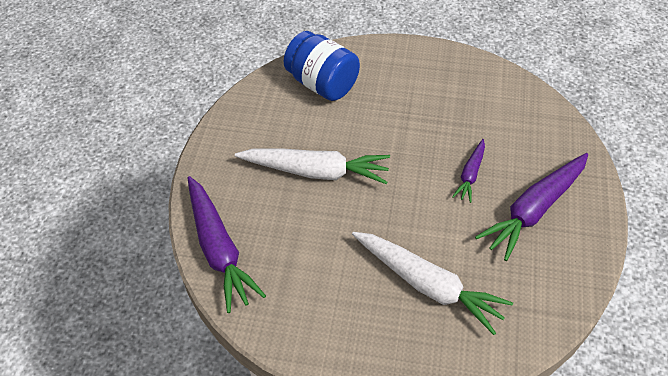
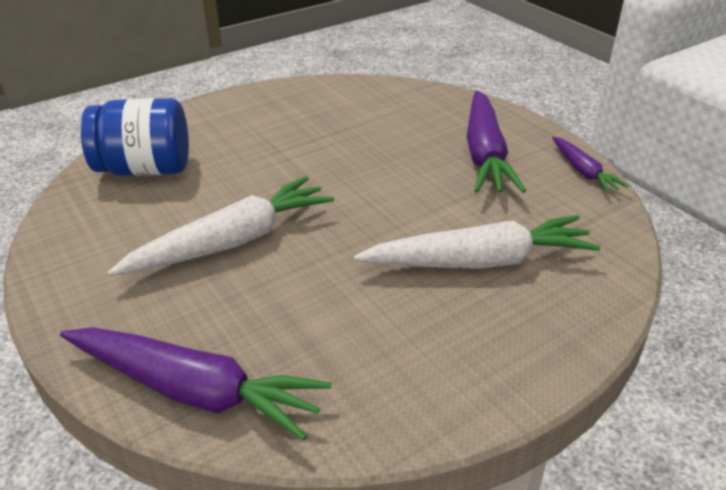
camera: 45 degrees left, 15 degrees down
purple carrot [452,139,485,203] -> purple carrot moved to [552,137,628,193]

